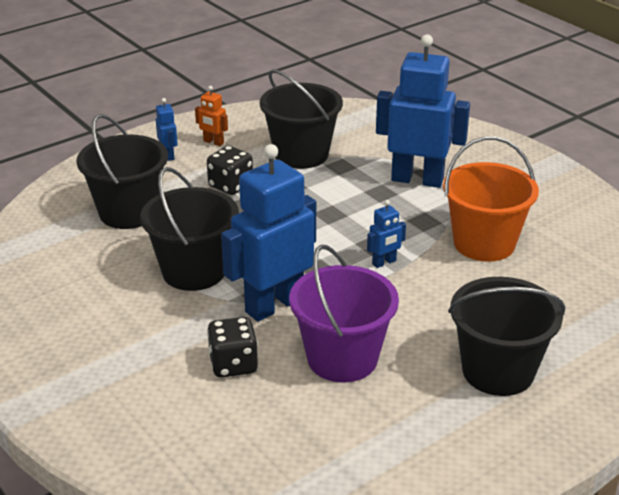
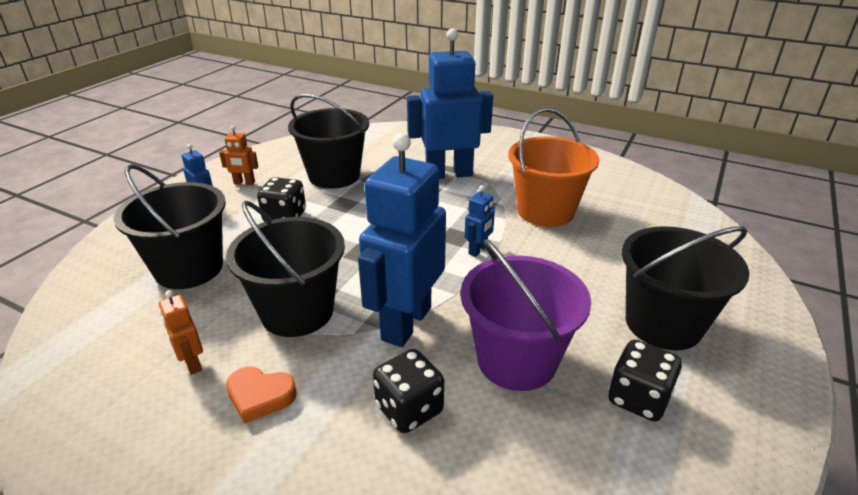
camera: 25 degrees left, 0 degrees up
none -> orange robot [159,290,203,375]
none -> orange heart [226,367,297,424]
none -> black dice [608,340,682,421]

